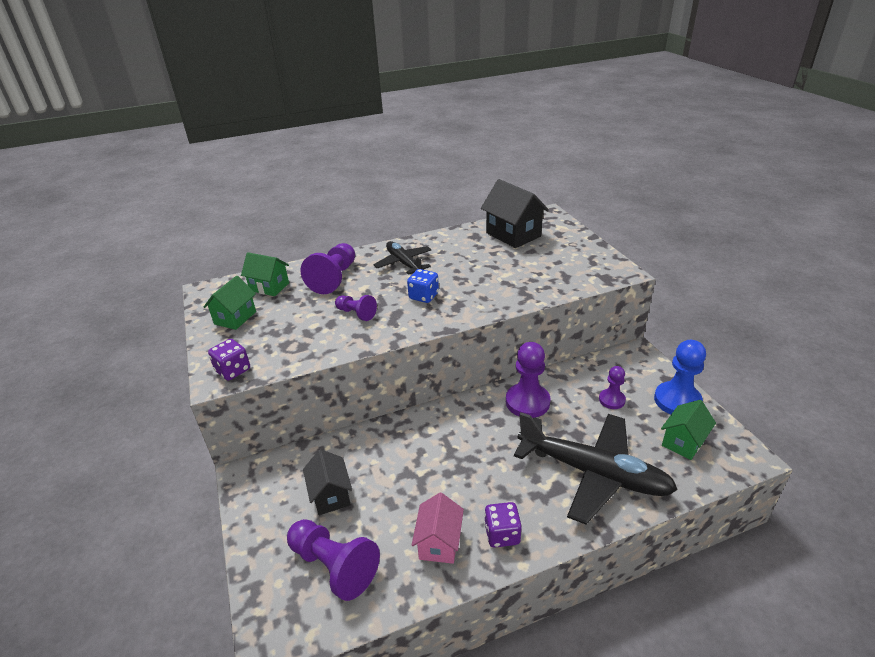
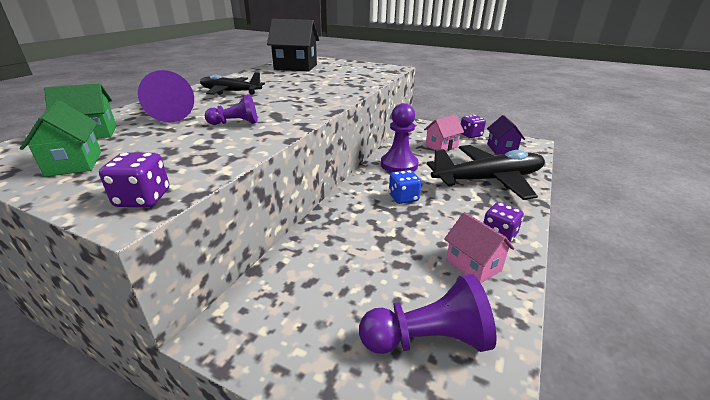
camera: 45 degrees left, 5 degrees down
black house [303,449,352,515] -> none
blue dice [407,269,439,303] -> blue dice moved to [389,170,421,204]
purple pawn [599,366,626,409] -> pink house [424,115,464,151]
blue pawn [654,340,706,415] -> purple dice [461,115,486,138]
green house [661,400,716,460] -> purple house [487,115,525,155]

